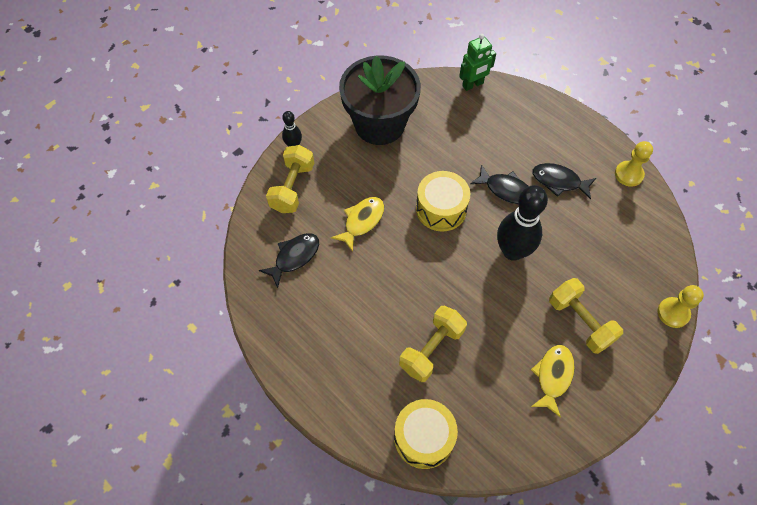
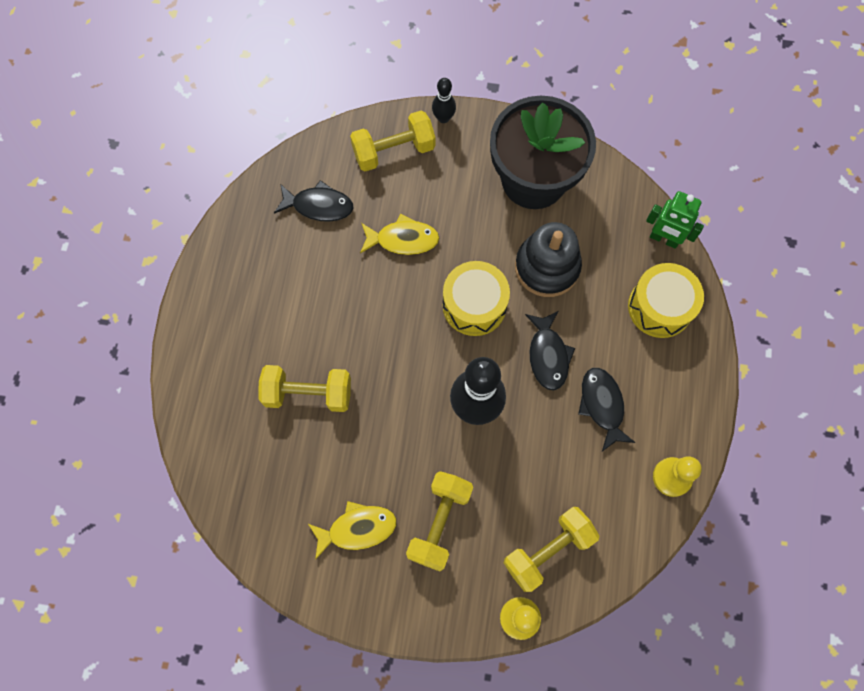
camera: 55 degrees right, 10 degrees up
yellow drum [394,399,458,469] -> yellow drum moved to [628,263,704,338]
none -> yellow dumbbell [503,507,600,592]
none -> black stacking toy [515,222,582,297]

